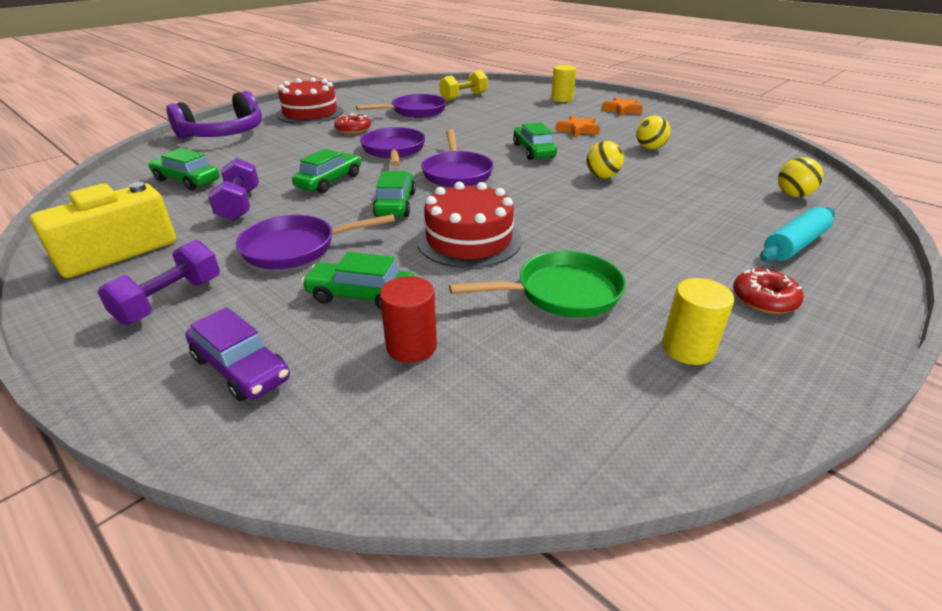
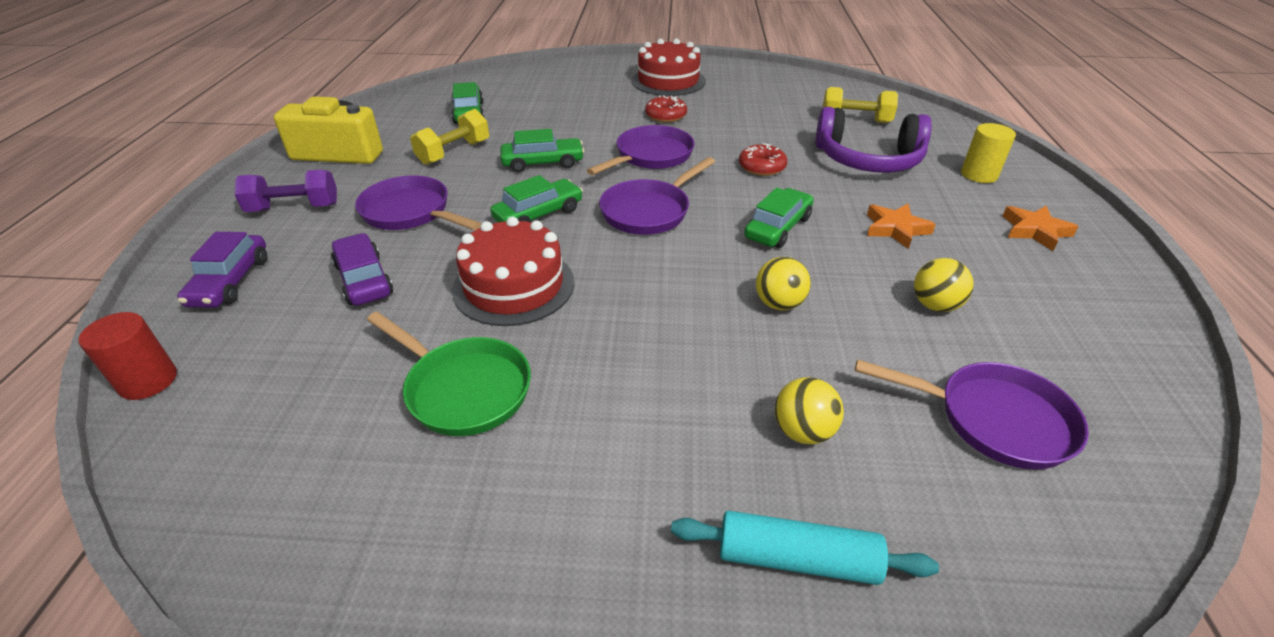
camera: 50 degrees right, 5 degrees up
purple headphones [167,91,262,138] -> purple headphones moved to [815,107,932,173]
purple dumbbell [208,158,259,221] -> yellow dumbbell [410,109,489,165]
green car [301,252,415,309] -> purple car [331,233,393,306]
purple pan [356,94,447,118] -> purple pan moved to [855,359,1089,470]
red cylinder [380,276,437,363] -> red cylinder moved to [78,312,177,400]
yellow cylinder [662,278,734,365] -> none
red donut [733,269,804,314] -> red donut moved to [739,143,788,176]
yellow ball [778,157,823,197] -> yellow ball moved to [775,377,844,444]

